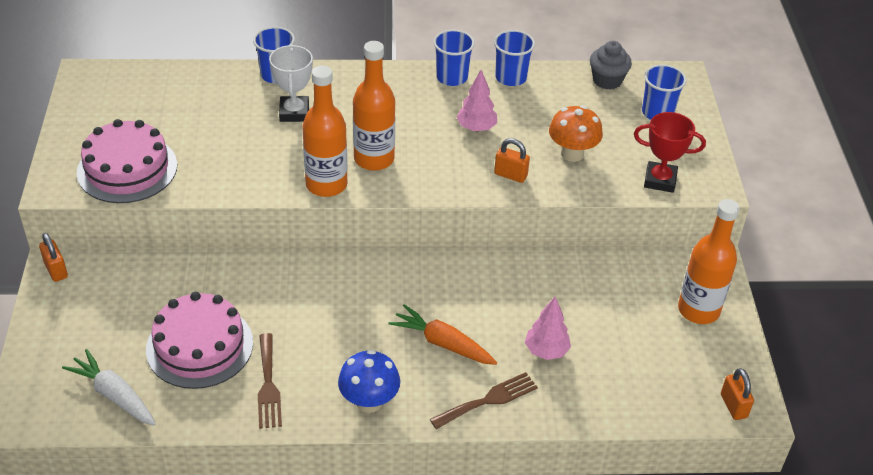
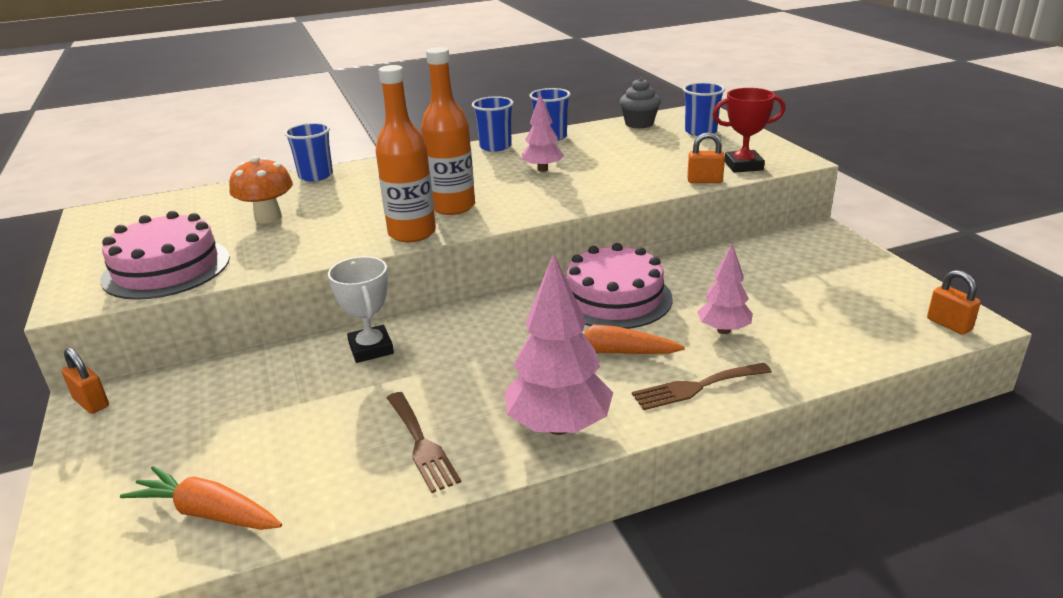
camera: 15 degrees left, 15 degrees down
white carrot [62,349,156,426] -> orange carrot [120,466,282,530]
pink cake [146,292,253,389] -> pink cake moved to [567,243,673,329]
white trophy [269,45,313,122] -> white trophy moved to [328,256,394,363]
blue mushroom [338,350,400,413] -> pink tree [504,253,613,435]
brown fork [430,372,538,429] -> brown fork turned 150 degrees counterclockwise [632,363,772,410]
orange padlock [494,138,530,183] -> orange padlock moved to [687,132,725,183]
orange mushroom [549,105,603,162] -> orange mushroom moved to [229,156,293,223]
orange bottle [678,199,740,324] -> none

